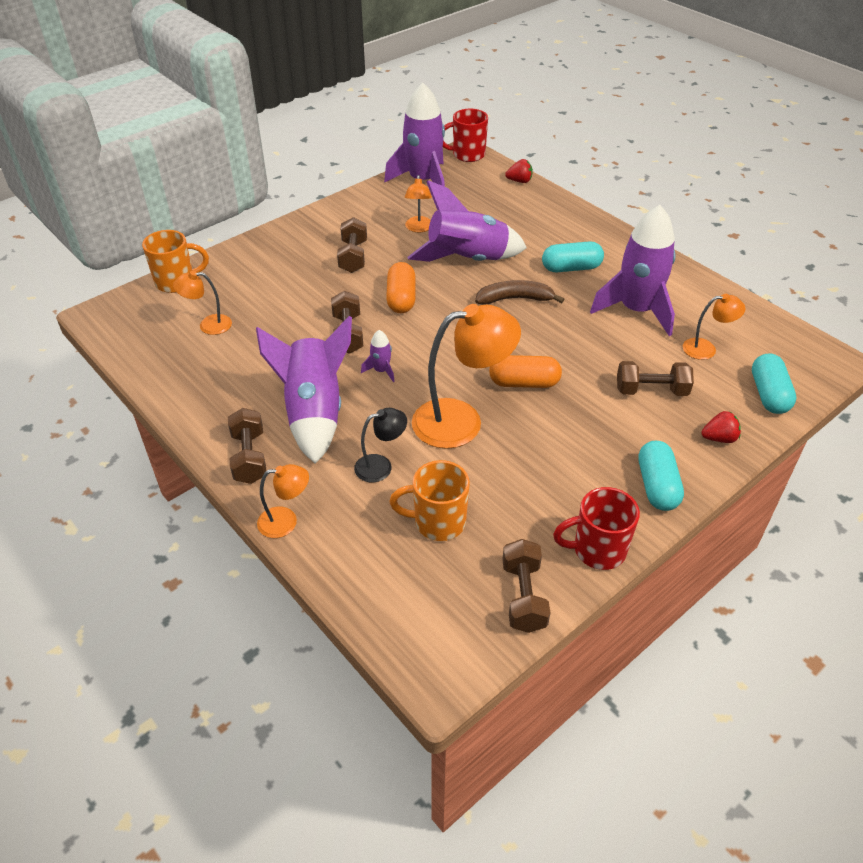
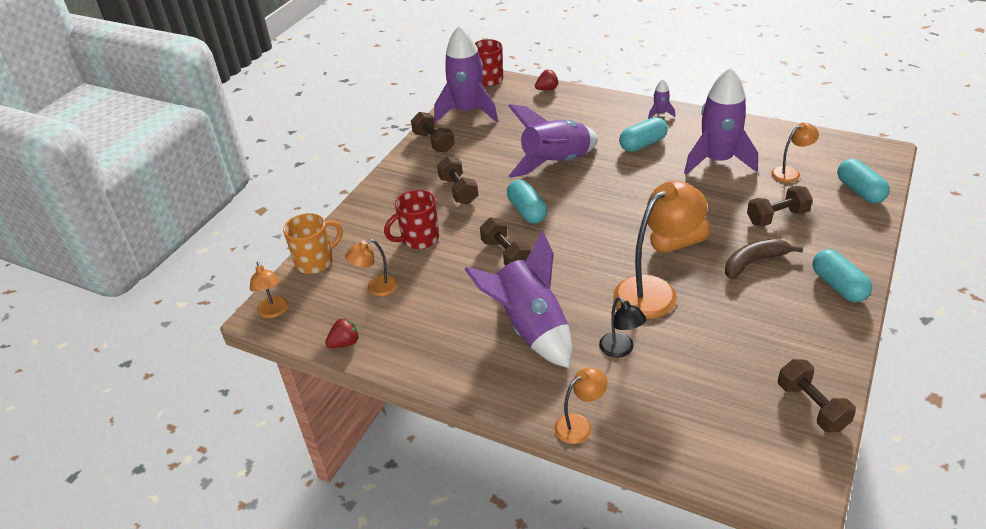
camera: 20 degrees left, 5 degrees down
brown dumbbell [228,408,266,484] -> brown dumbbell moved to [411,112,455,153]
black lamp [354,408,407,482] -> black lamp turned 105 degrees clockwise [599,297,646,358]
purple rocket [361,330,395,382] -> purple rocket moved to [648,79,675,119]
orange capsule [386,262,416,313] -> turquoise capsule [507,179,547,224]
orange mug [389,460,470,541] -> none
orange lamp [405,175,432,232] -> orange lamp moved to [250,262,289,318]
brown banana [475,280,564,305] -> brown banana moved to [725,239,803,279]
red mug [553,487,640,570] -> red mug moved to [384,190,439,249]
red strawberry [701,411,741,443] -> red strawberry moved to [325,318,359,348]

